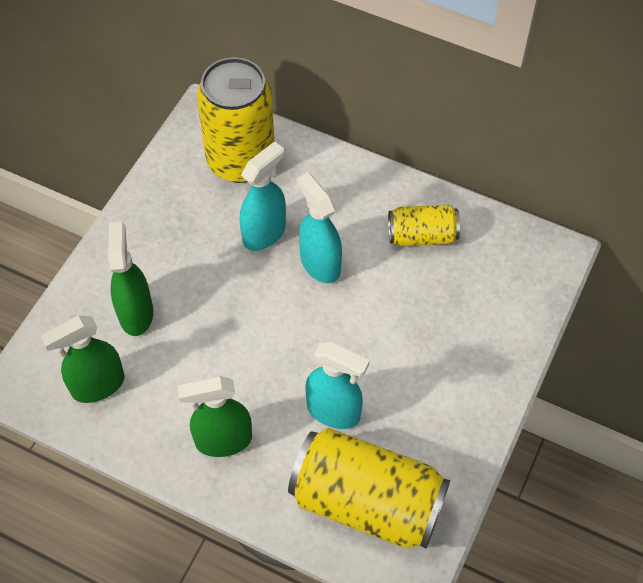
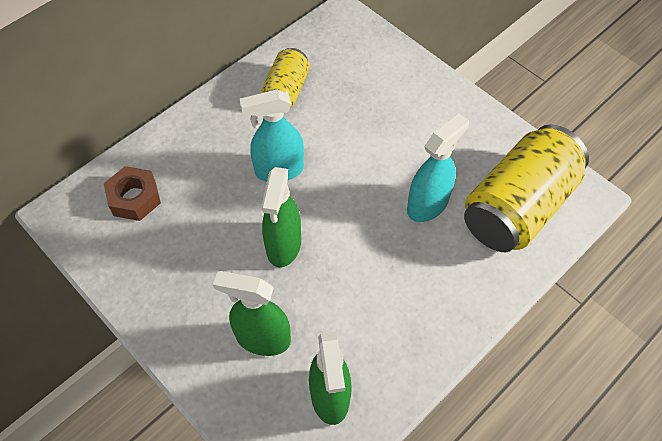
camera: 70 degrees left, 0 degrees up
green spray bottle [178,376,252,457] -> green spray bottle moved to [261,167,301,267]
yellow can [197,57,274,183] -> brown nut [104,166,161,221]
turquoise spray bottle [240,141,286,251] -> none

